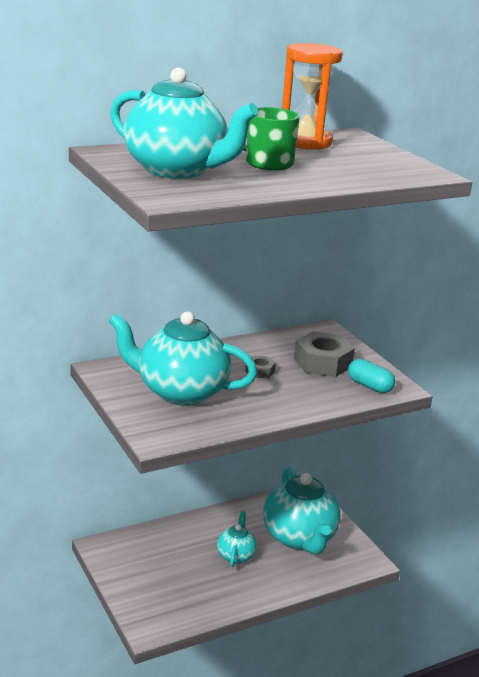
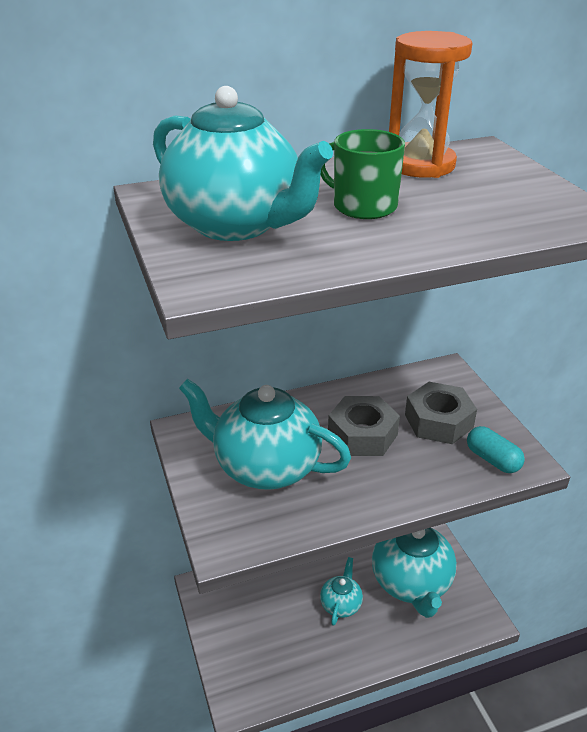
camera: 10 degrees right, 10 degrees up
grey nut [245,356,276,378] -> grey nut [328,396,400,456], size x2.01

